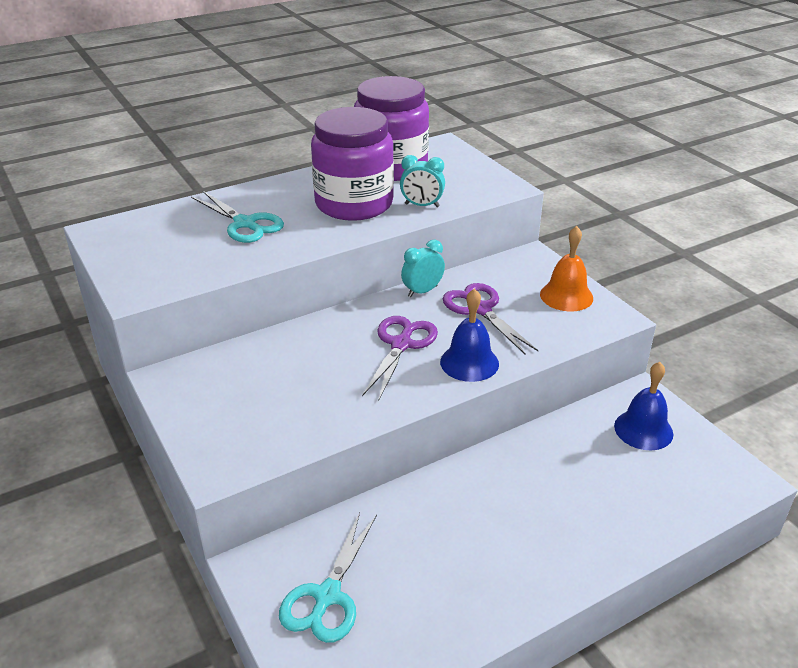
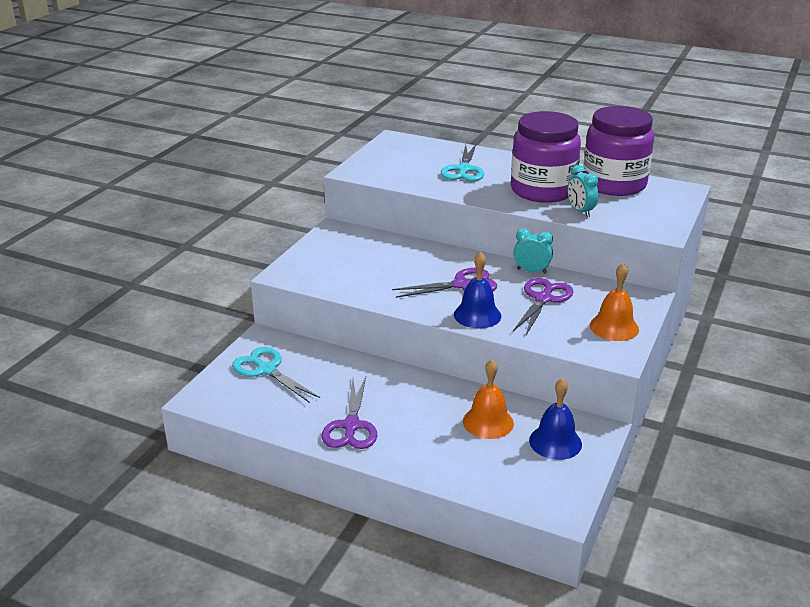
camera: 55 degrees right, 5 degrees down
turquoise scissors [279,512,377,643] -> turquoise scissors turned 60 degrees clockwise [232,347,320,403]
none -> purple scissors [322,377,377,449]
none -> orange bell [463,359,514,439]

